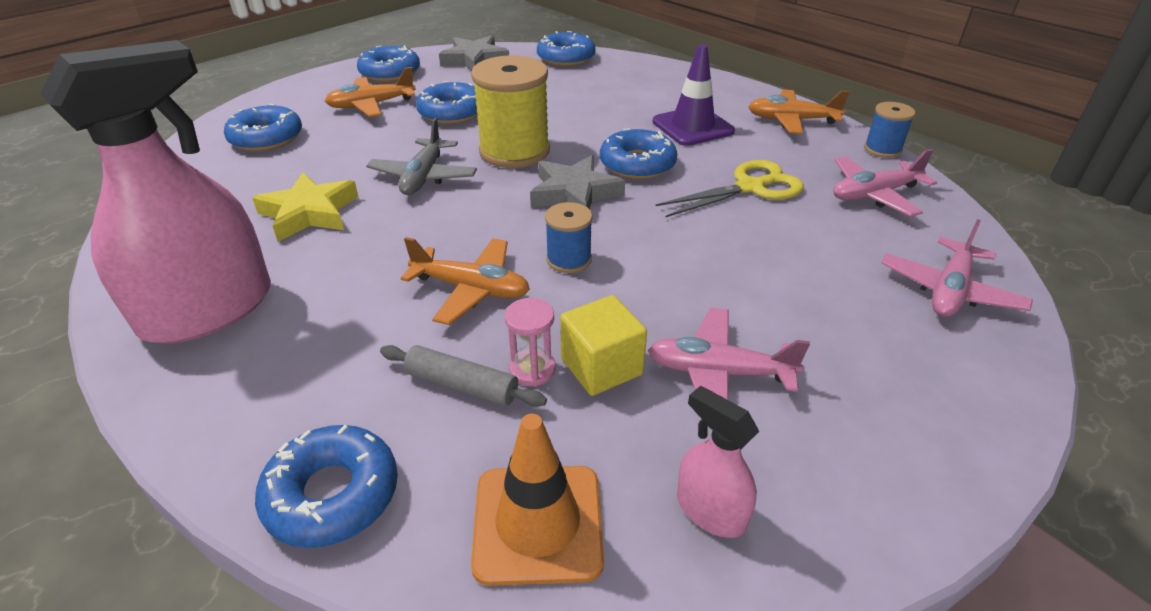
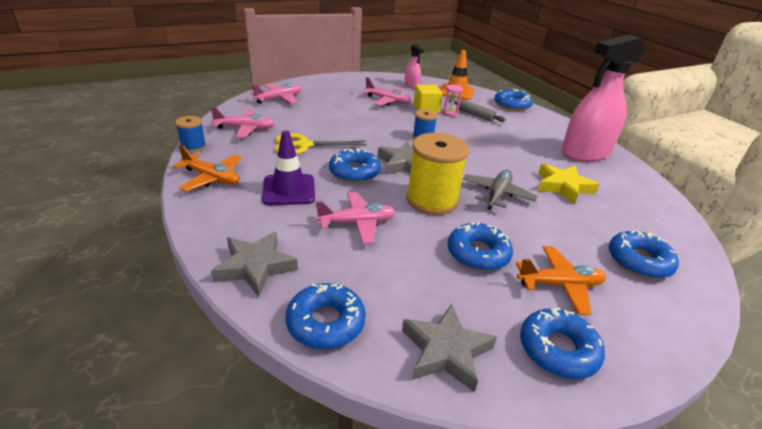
camera: 165 degrees left, 5 degrees down
orange plane [401,237,530,325] -> none
none -> grey star [211,232,298,297]
none -> pink plane [316,192,396,244]

